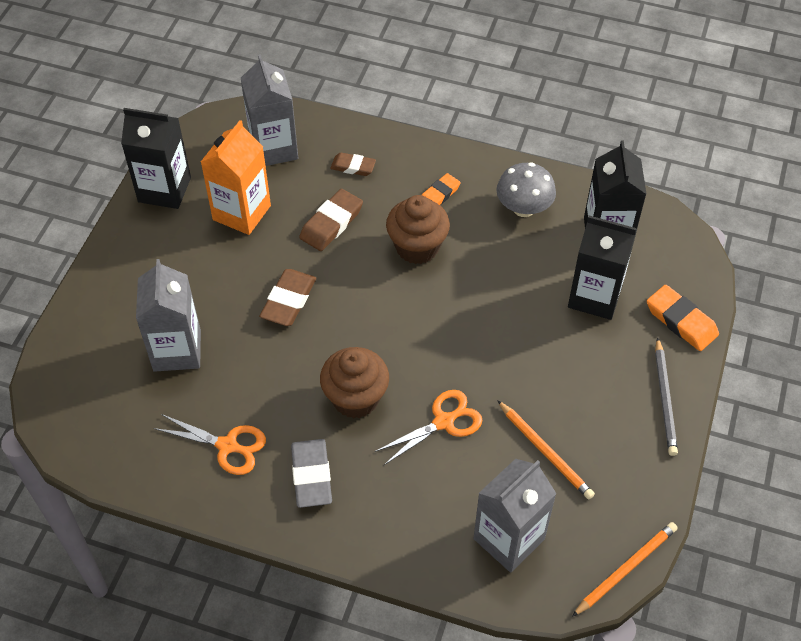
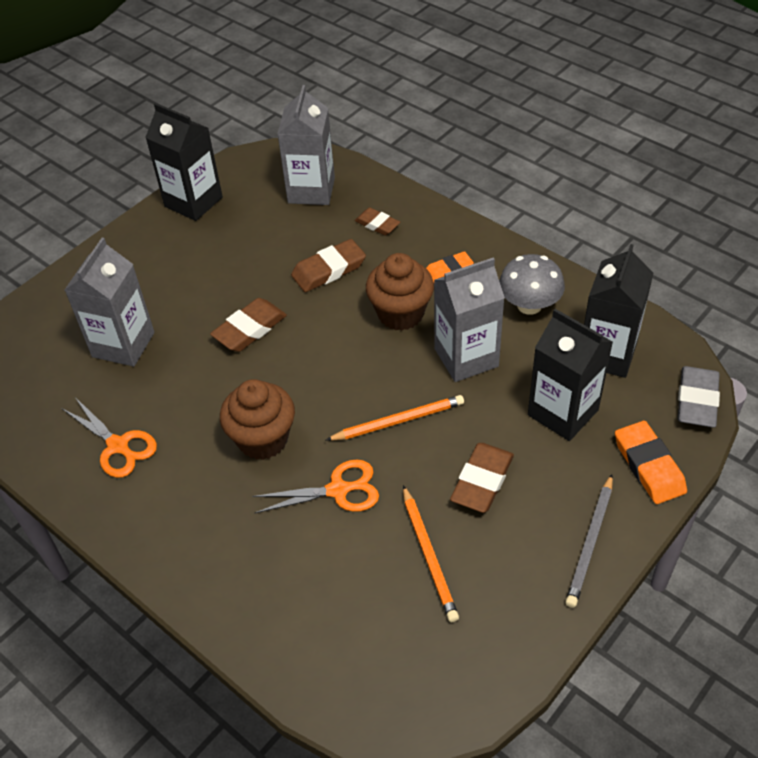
camera: 25 degrees right, 5 degrees down
orange carton [201,120,271,235] -> none
grey eraser [291,439,332,508] -> grey eraser moved to [677,366,720,428]
grey carton [473,459,557,573] -> grey carton moved to [434,258,505,382]
orange pencil [572,522,678,617] -> orange pencil moved to [326,395,464,441]
none -> brown eraser [450,443,514,513]

